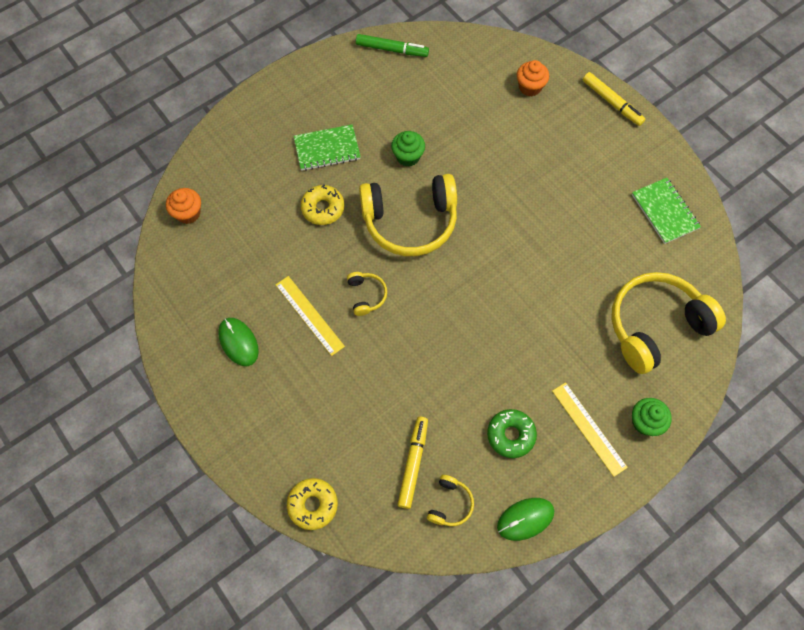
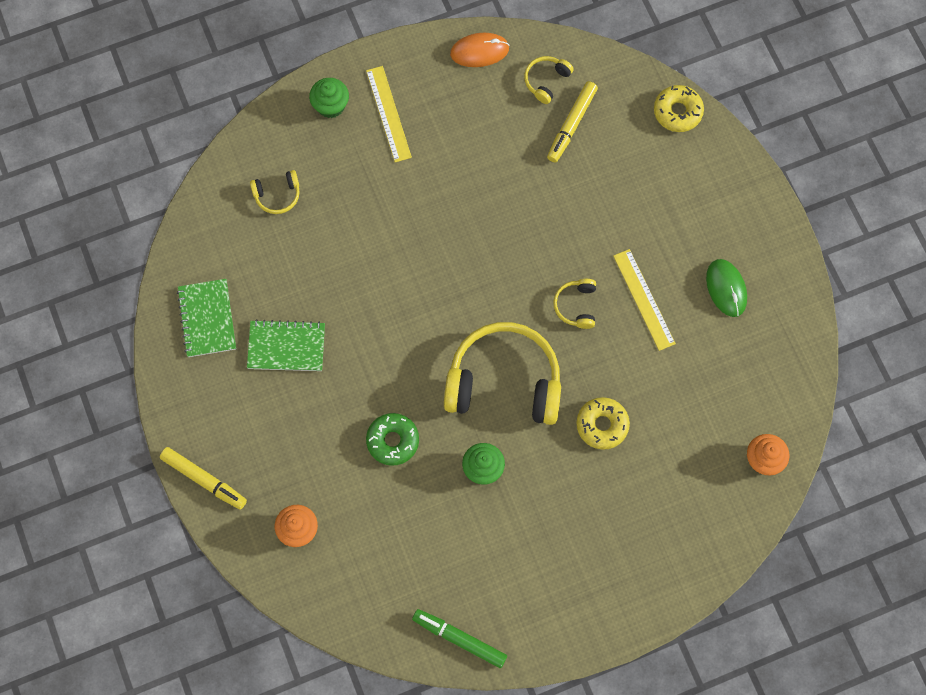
camera: 165 degrees left, 5 degrees up
green notebook [294,124,361,171] -> green notebook moved to [247,319,325,371]
green donut [487,409,537,458] -> green donut moved to [366,413,419,466]
green mouse [497,498,554,541] -> orange mouse [450,33,509,67]
yellow marker [583,72,645,126] -> yellow marker turned 150 degrees clockwise [160,447,247,510]
yellow headphones [611,272,726,374] -> yellow headphones [250,170,300,214], size x0.43

